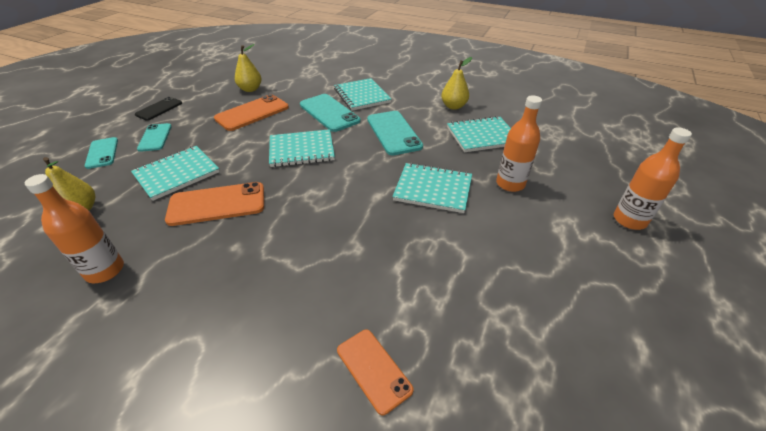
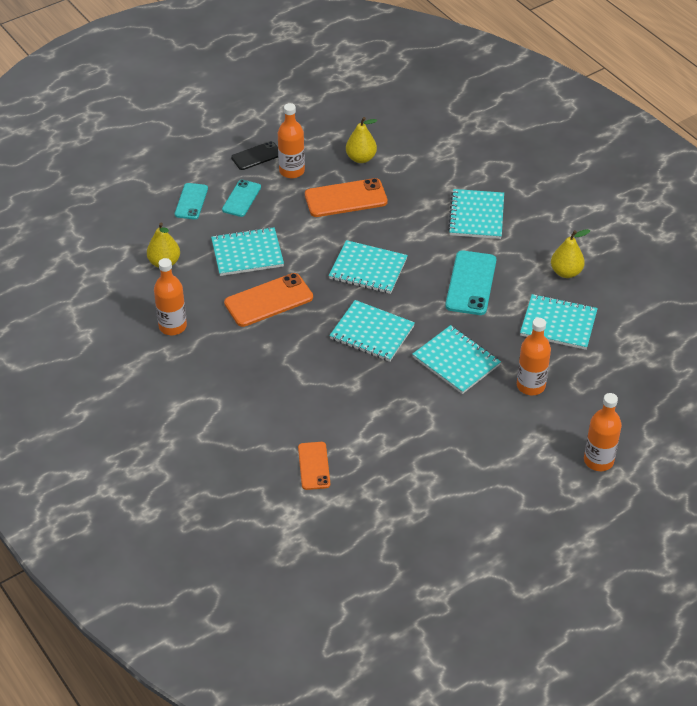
camera: 30 degrees right, 5 degrees up
orange phone [165,182,264,226] -> orange phone turned 45 degrees counterclockwise [224,273,313,327]
turquoise phone [300,94,361,132] -> none
none -> orange bottle [278,103,305,178]
none -> turquoise notebook [329,300,415,362]

